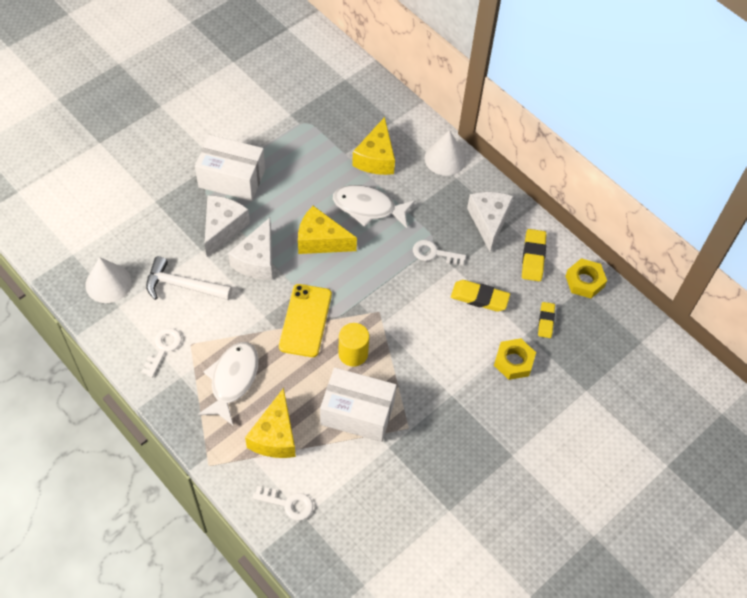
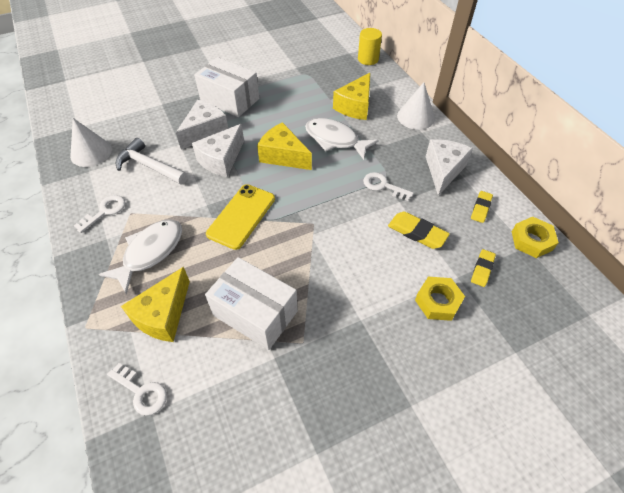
camera: 20 degrees right, 5 degrees down
yellow cylinder [339,323,369,367] -> yellow cylinder moved to [358,28,382,65]
yellow eraser [522,229,546,281] -> yellow eraser [471,191,493,223], size x0.65

